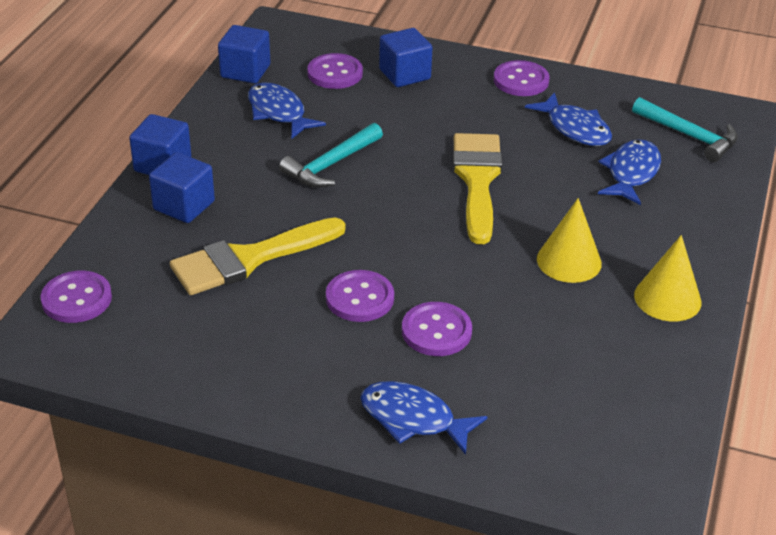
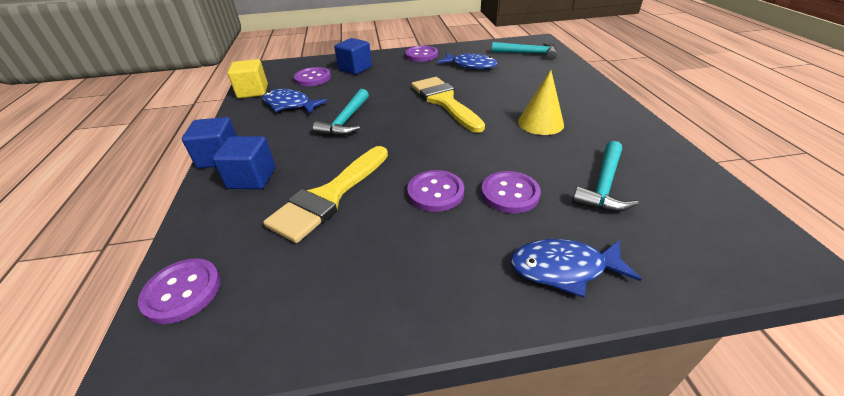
camera: 25 degrees left, 0 degrees up
blue cube [218,25,270,83] -> yellow cube [227,59,268,98]
blue fish [598,139,661,205] -> none
yellow cone [634,235,702,322] -> none
none -> turquoise hammer [572,141,639,212]

